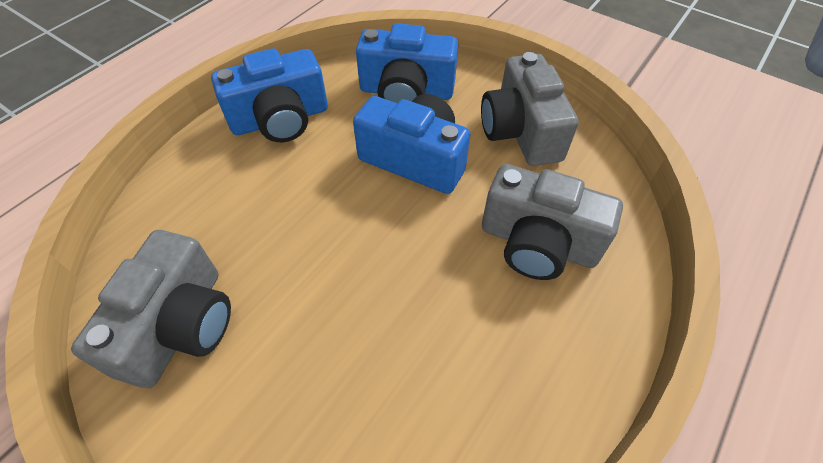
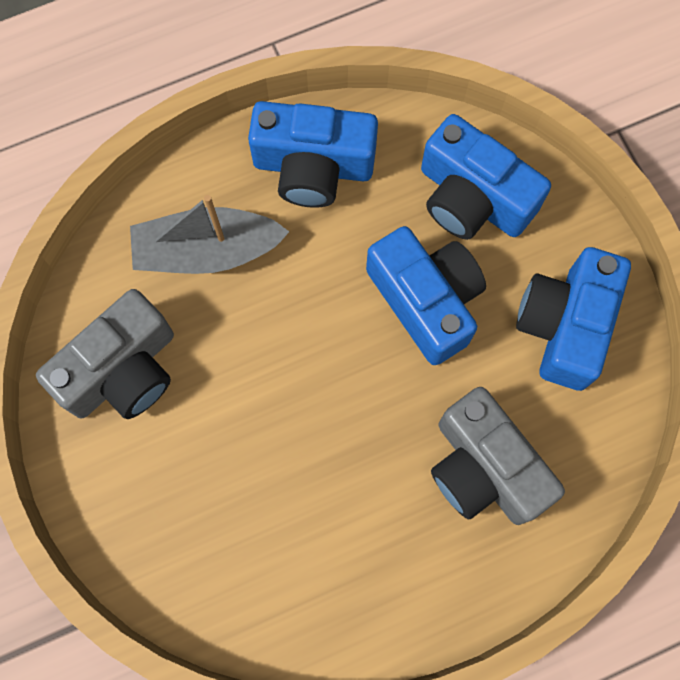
camera: 30 degrees right, 20 degrees up
grey camera [481,52,579,166] -> blue camera [516,247,631,391]
none -> grey boat [130,195,289,274]

